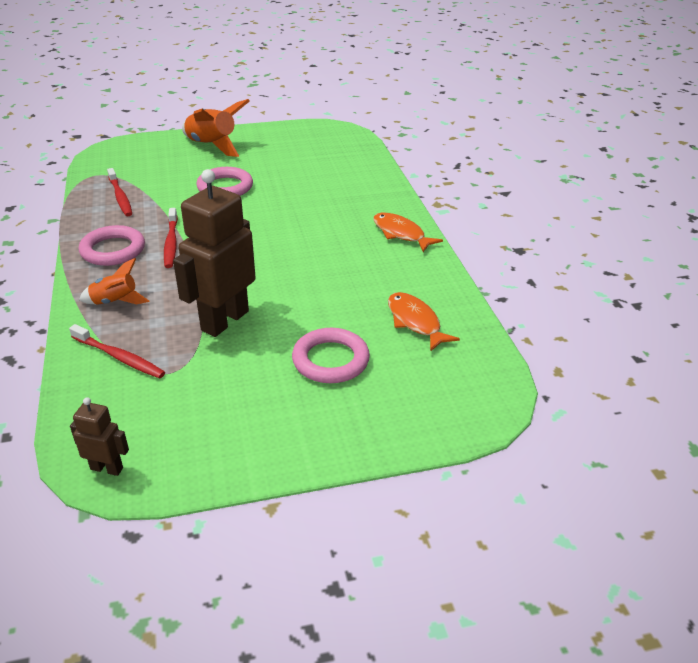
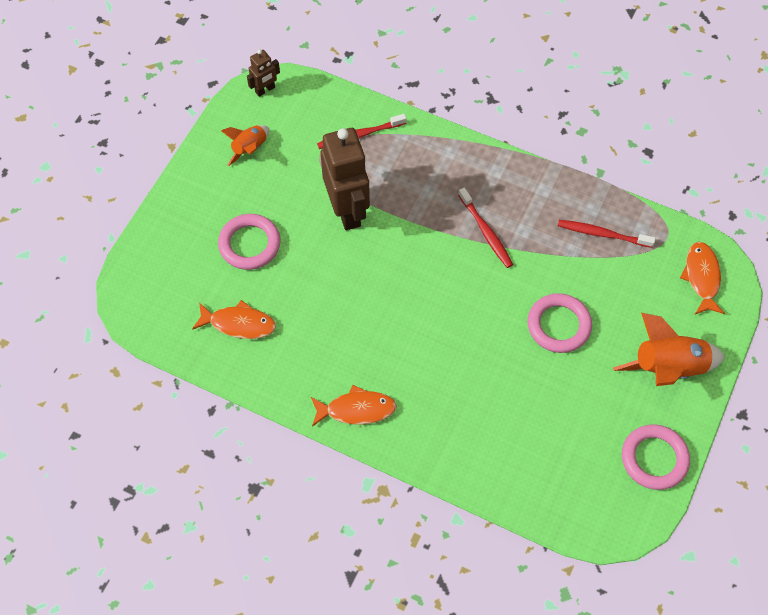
camera: 130 degrees right, 25 degrees up
pink ring [79,225,145,266] -> pink ring moved to [622,424,690,490]
orange rocket [79,258,149,305] -> orange rocket moved to [221,125,269,166]
red toothbrush [164,208,178,268] -> red toothbrush turned 150 degrees counterclockwise [458,188,513,268]
none -> orange fish [680,242,725,314]

